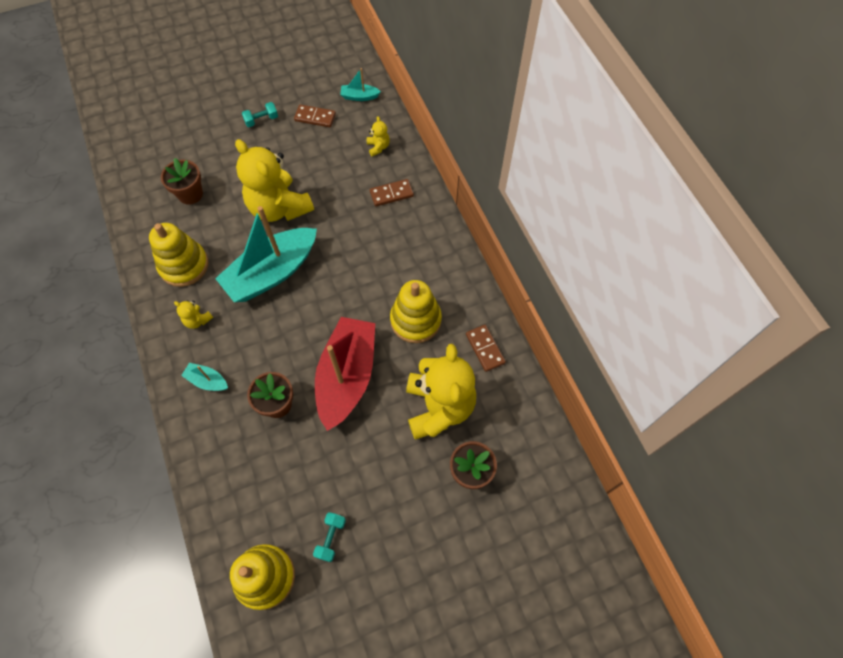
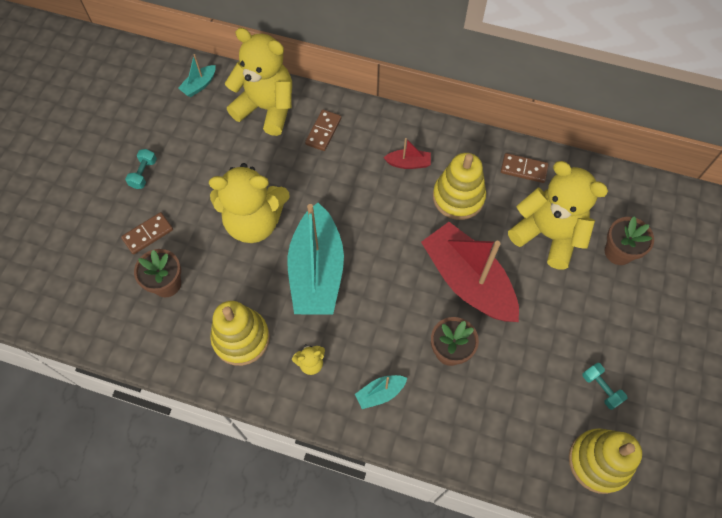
camera: 50 degrees left, 0 degrees up
brown domino [294,104,336,127] -> brown domino moved to [121,212,173,255]
yellow teddy bear [367,116,390,156] -> yellow teddy bear [225,28,292,136], size x2.47
none -> red boat [384,138,431,169]

